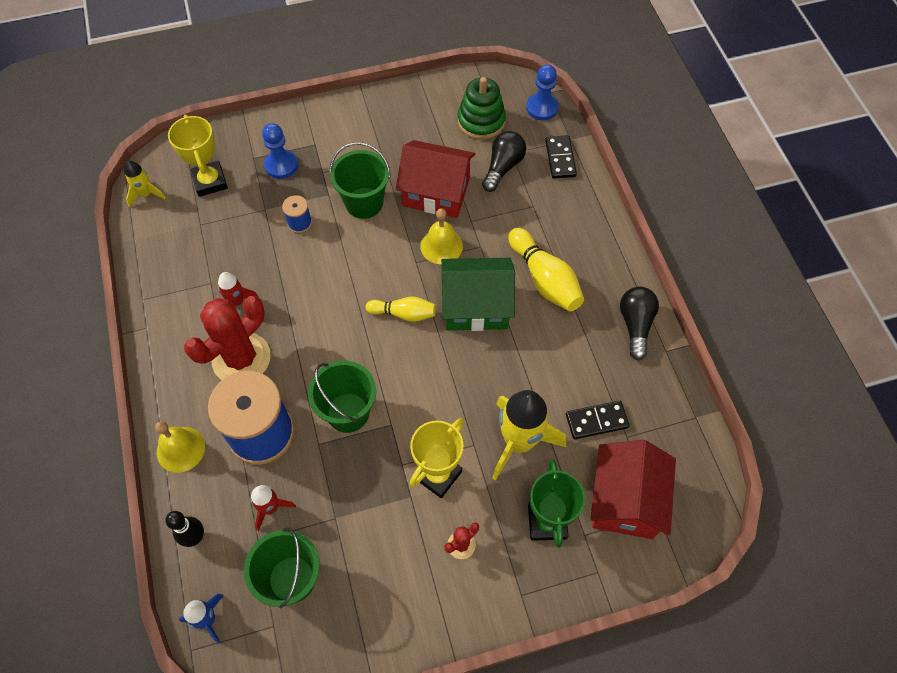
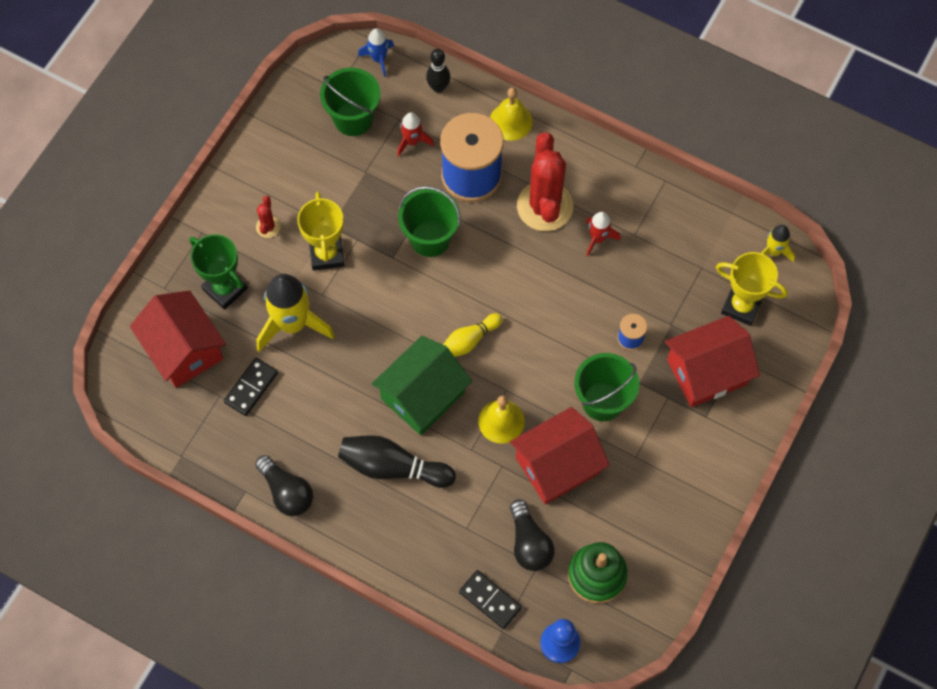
camera: 135 degrees right, 5 degrees up
blue pawn [262,123,298,179] -> red house [665,316,760,407]
yellow bowling pin [508,228,584,311] -> black bowling pin [338,435,456,488]

